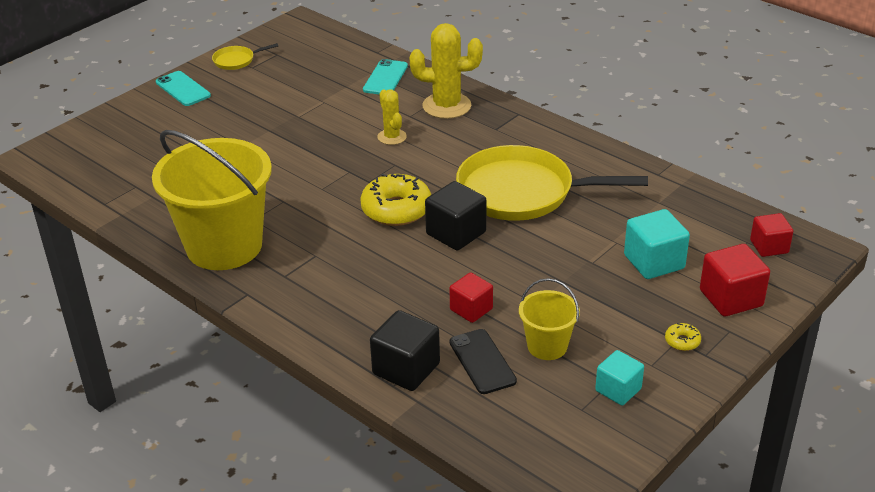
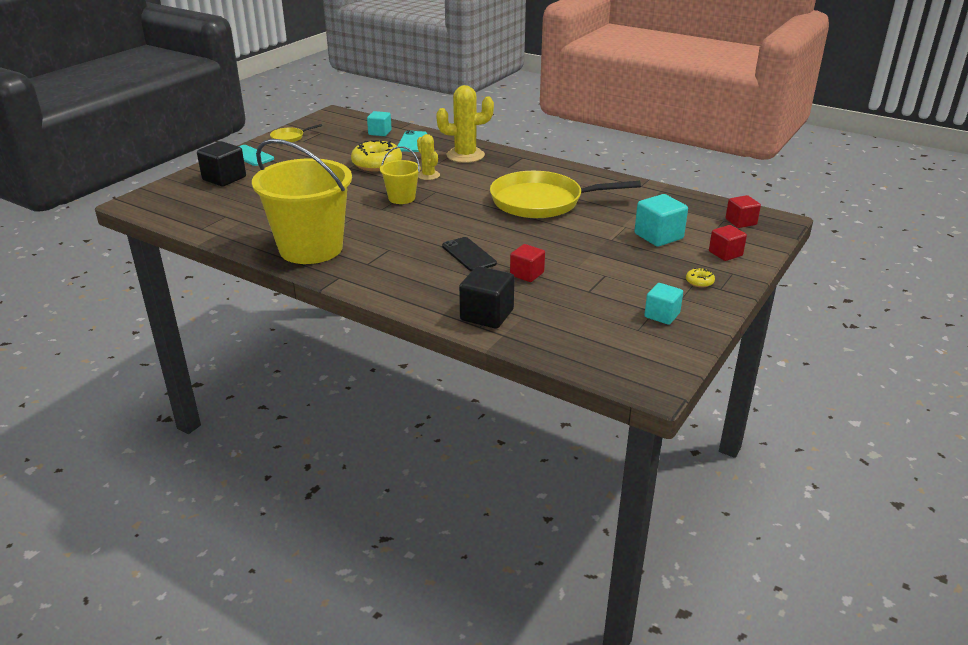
camera: 10 degrees left, 5 degrees down
yellow donut [360,174,431,226] -> yellow donut moved to [351,140,402,171]
black cube [425,181,486,250] -> black cube moved to [197,141,246,187]
black phone [449,329,517,394] -> black phone moved to [442,237,497,272]
yellow bucket [519,278,580,360] -> yellow bucket moved to [380,146,421,204]
red cube [700,244,770,317] -> red cube [709,225,747,261], size x0.66
none -> turquoise cube [367,111,392,136]

